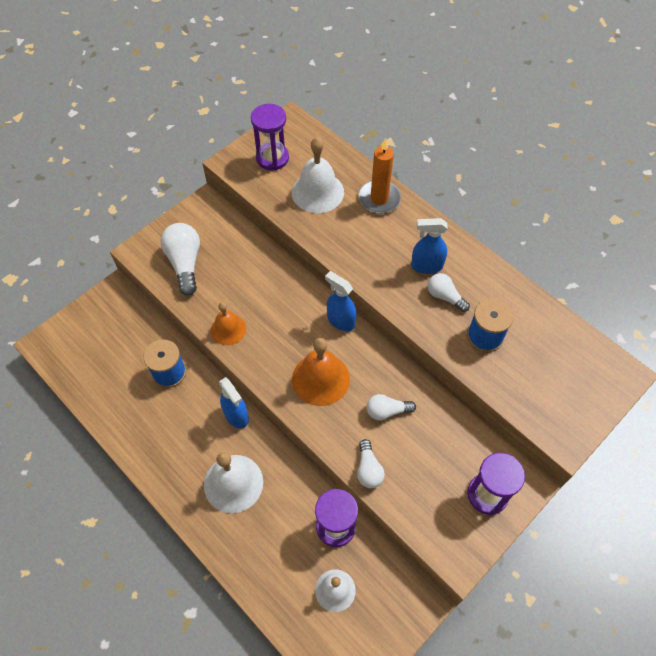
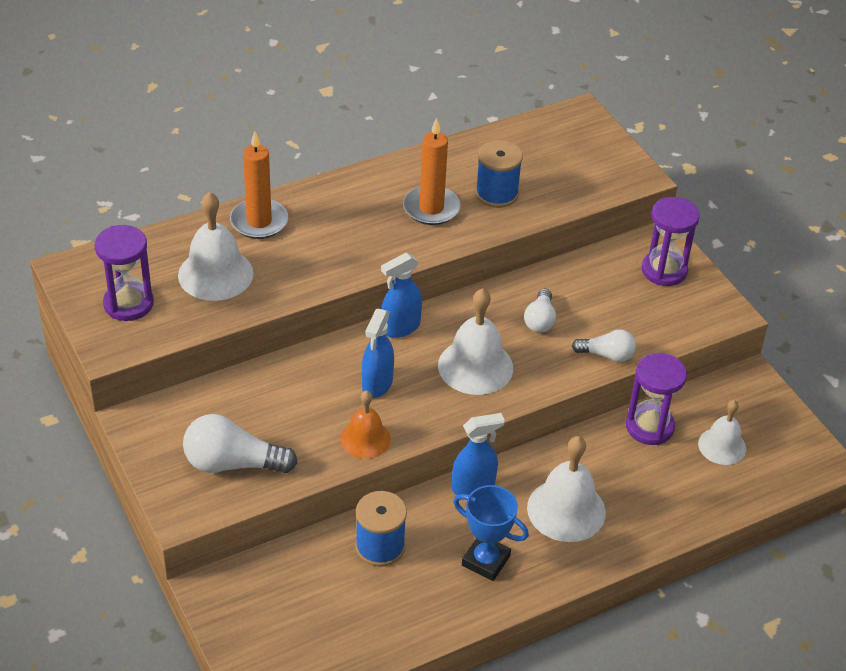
camera: 75 degrees left, 15 degrees down
orange bell [292,338,350,406] -> white bell [438,288,513,395]
blue spray bottle [411,218,448,274] -> blue spray bottle moved to [362,308,394,398]
white light bulb [428,273,470,312] -> orange candle [403,118,461,225]
none -> blue trophy [453,485,529,581]

